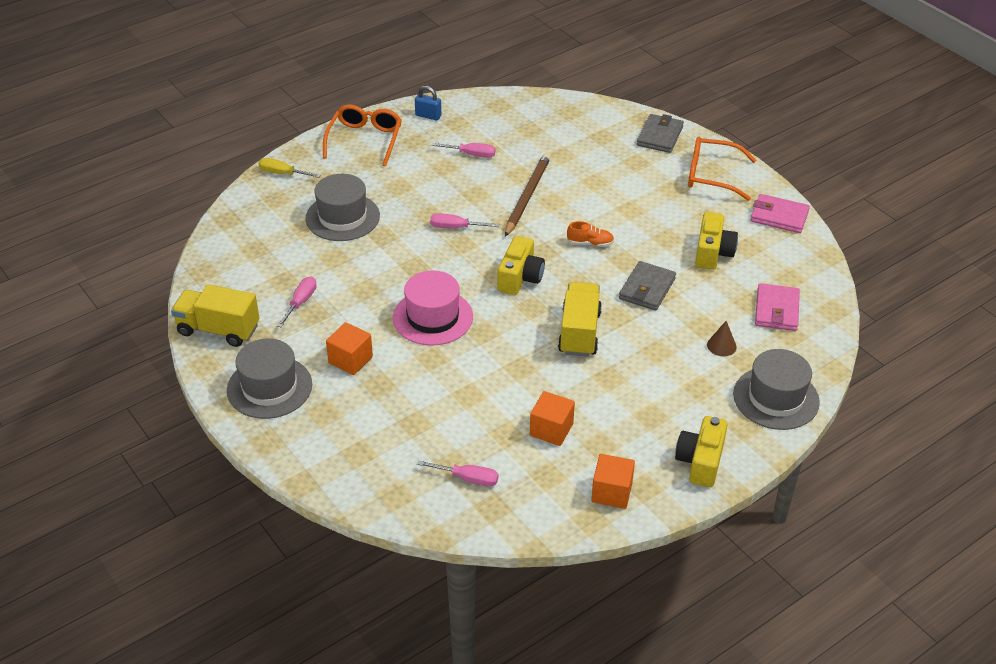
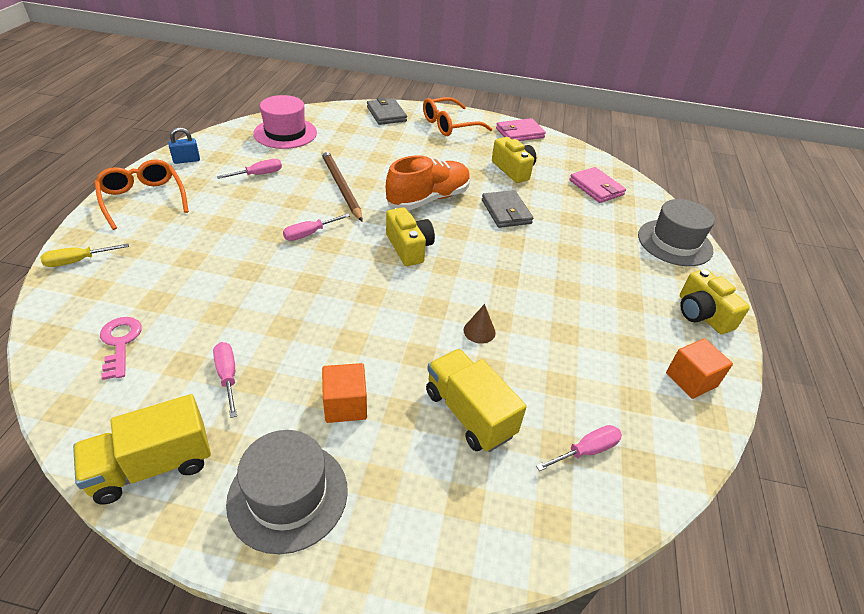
camera: 45 degrees left, 0 degrees up
grey hat [305,174,380,241] -> none
pink hat [393,270,473,346] -> pink hat moved to [253,95,317,149]
orange cube [530,391,575,446] -> none
yellow truck [558,282,602,357] -> yellow truck moved to [426,349,527,452]
orange shoe [567,221,614,247] -> orange shoe [386,155,471,210], size x2.24
brown cone [707,321,737,356] -> brown cone moved to [464,304,496,344]
none -> pink key [100,317,142,380]

